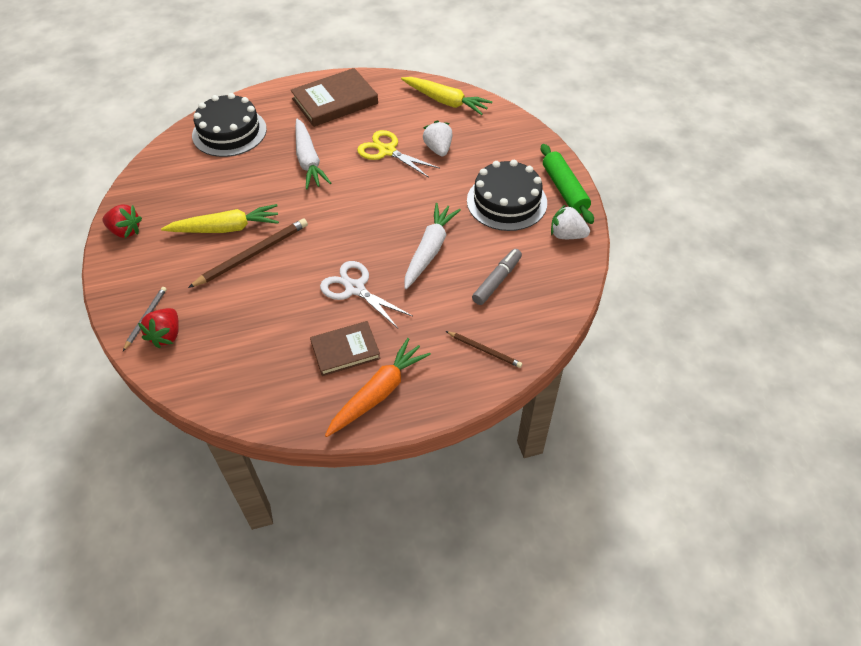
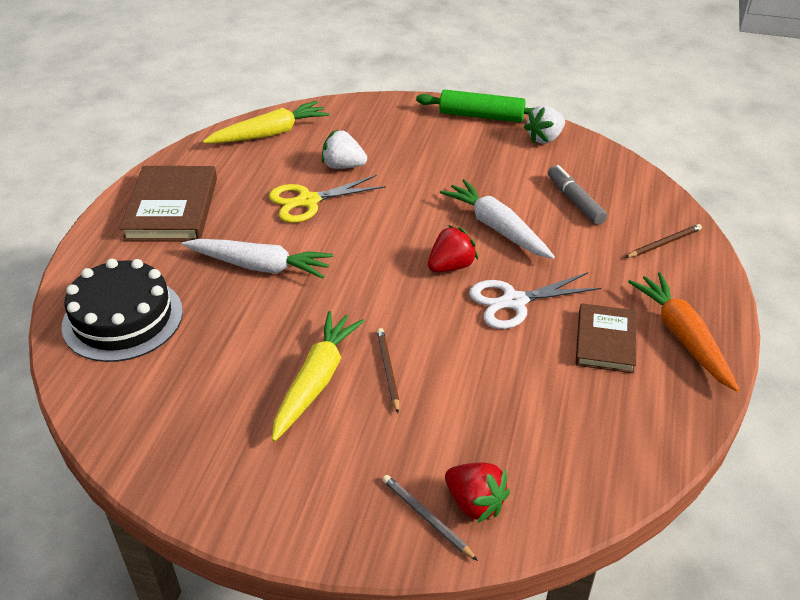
camera: 60 degrees left, 10 degrees down
red strawberry [102,204,142,238] -> red strawberry moved to [428,225,478,272]
brown pencil [188,218,308,288] -> brown pencil [377,328,399,413], size x0.57
black cake [467,160,547,231] -> none

